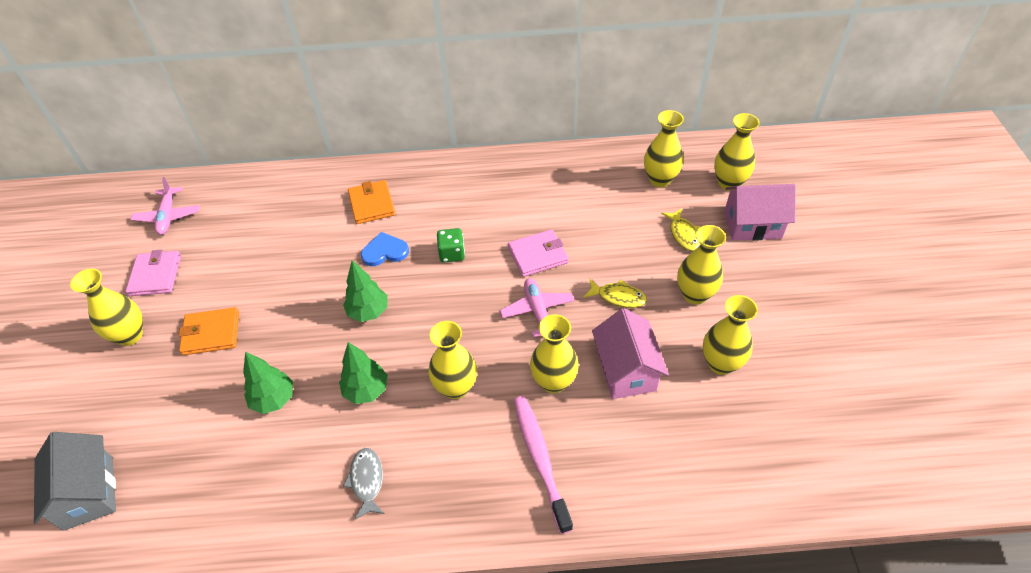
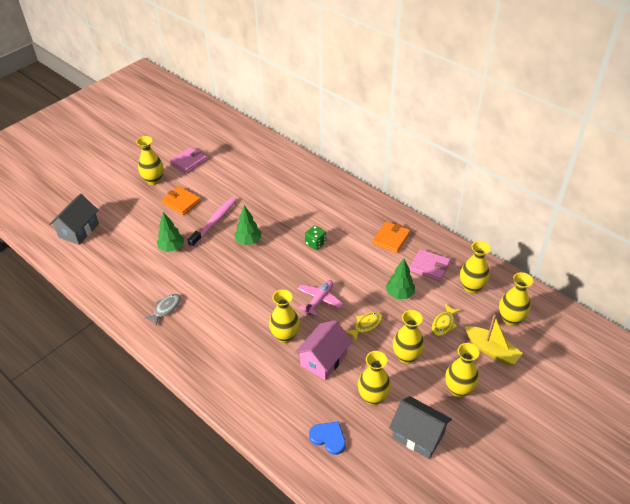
camera: 45 degrees right, 5 degrees down
pink plane [130,177,200,235] -> none
green tree [339,342,388,404] -> green tree moved to [386,259,415,299]
orange wallet [348,180,395,224] -> orange wallet moved to [372,221,410,253]
blue heart [361,232,409,266] -> blue heart moved to [309,421,346,455]
yellow vase [428,321,477,399] -> yellow vase moved to [445,343,479,397]
pink wallet [508,229,568,277] -> pink wallet moved to [410,249,451,281]
pink toothbrush [514,396,573,534] -> pink toothbrush moved to [188,197,237,248]
yellow fish [584,279,647,308] -> yellow fish turned 105 degrees counterclockwise [345,312,382,341]
pink house [724,184,796,241] -> yellow boat [465,315,523,366]
none -> grey house [389,396,452,459]

